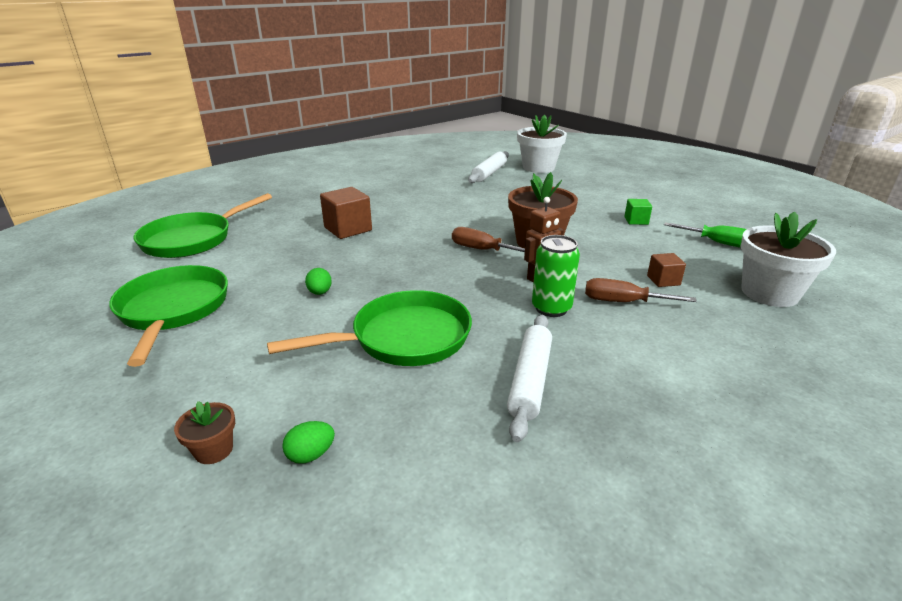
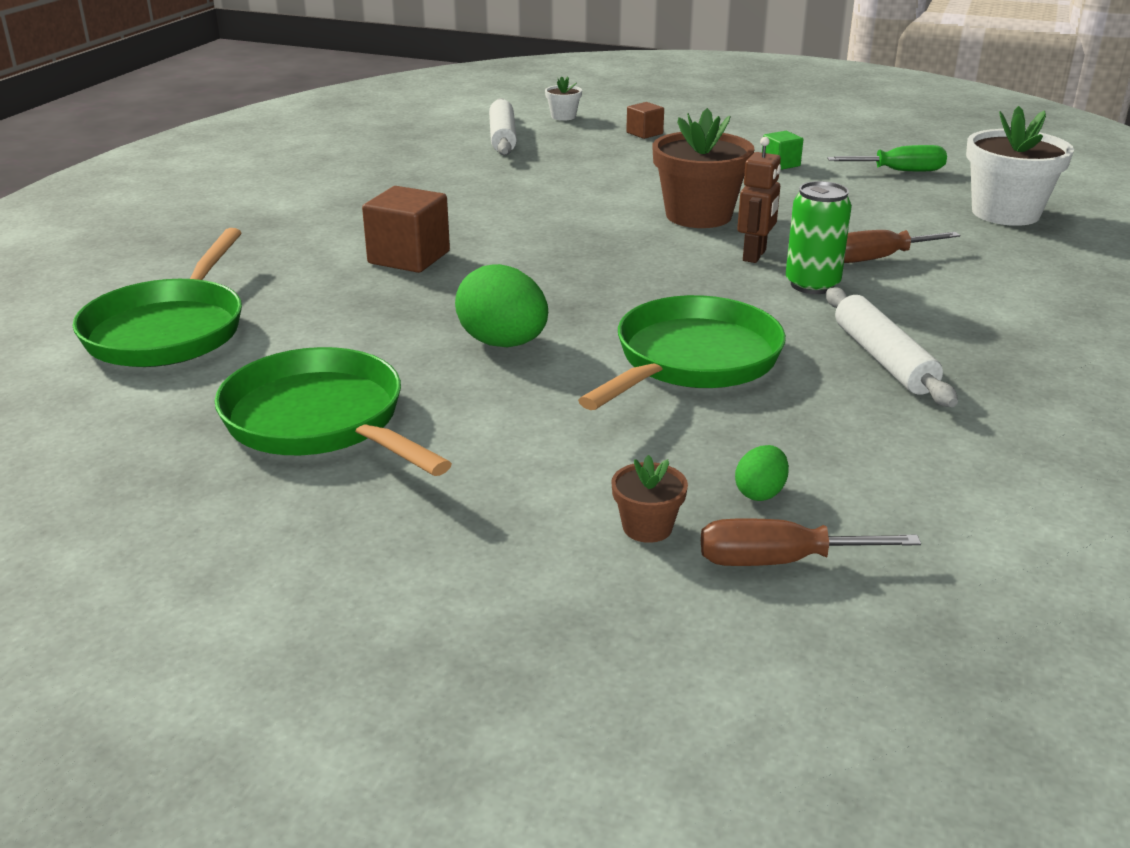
camera: 30 degrees left, 0 degrees up
green egg [305,268,332,295] -> green egg [455,264,548,347], size x1.99
brown screwdriver [452,227,525,252] -> brown screwdriver moved to [701,518,921,566]
white flower pot [517,115,567,173] -> white flower pot [545,76,582,121], size x0.47
brown cube [647,253,686,287] -> brown cube moved to [626,102,664,139]

